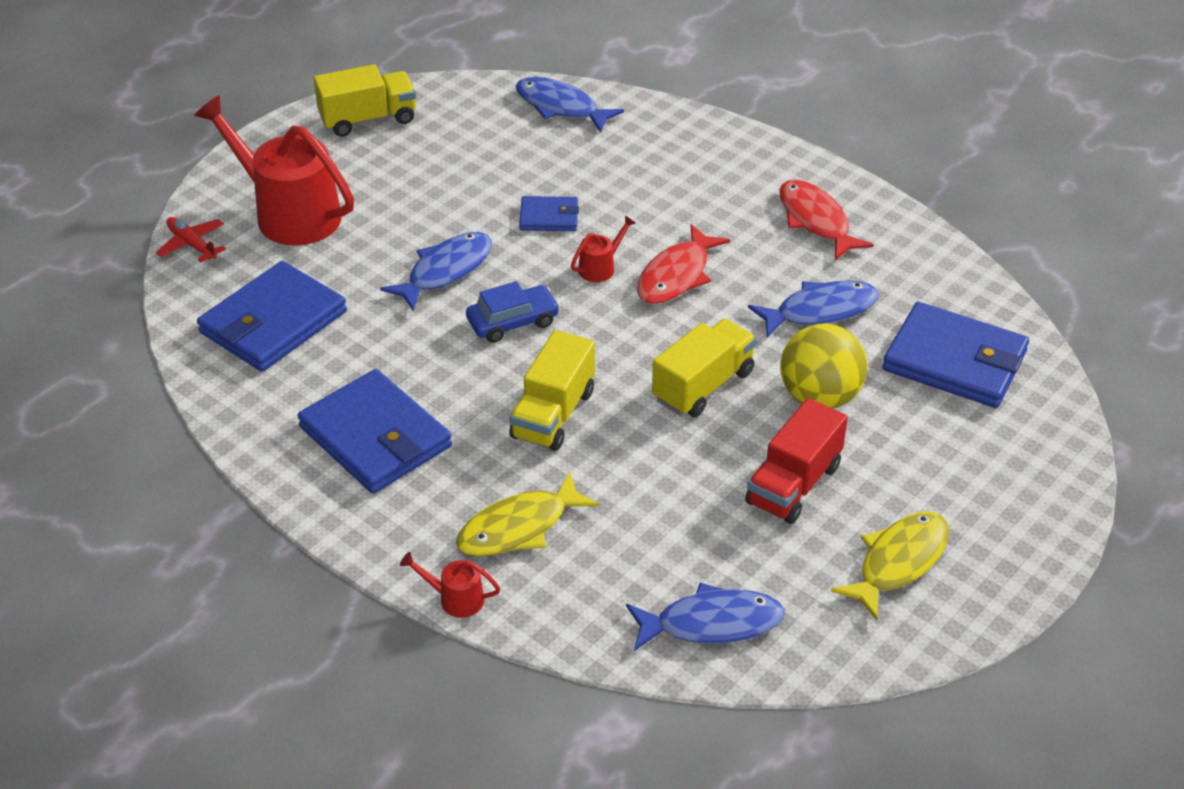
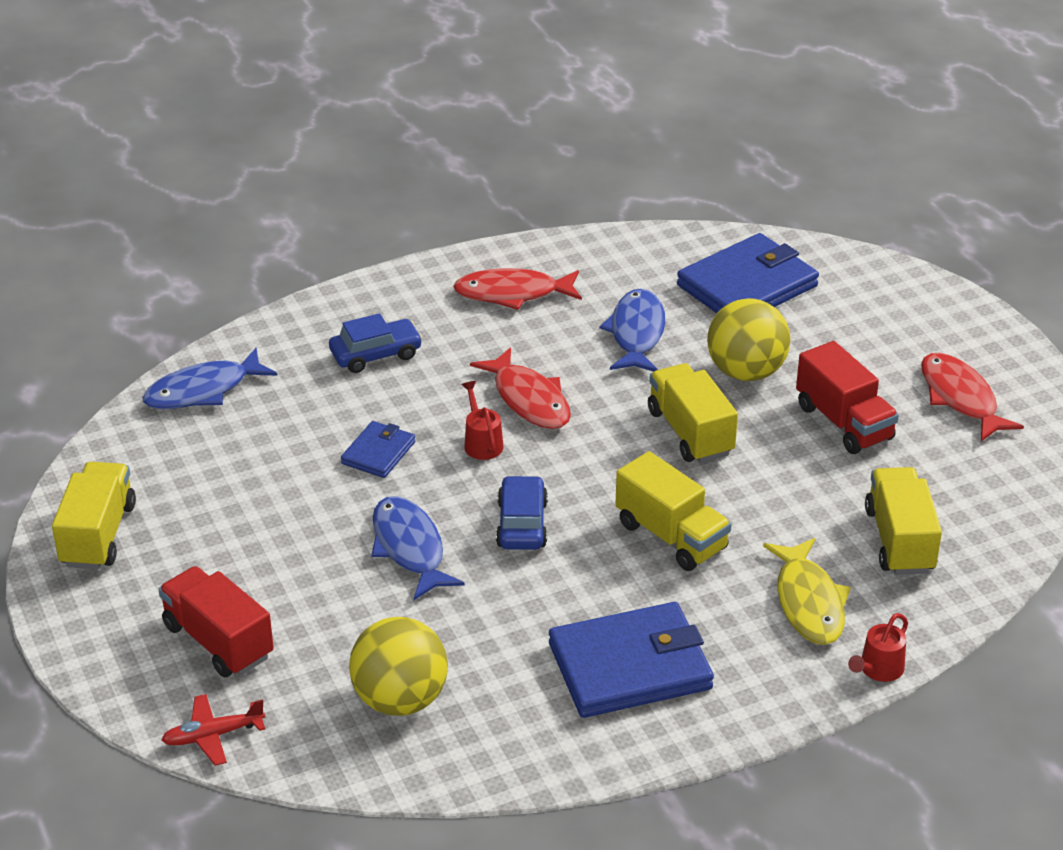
camera: 65 degrees left, 5 degrees down
red watering can [194,95,354,246] -> red truck [158,566,274,677]
blue wallet [197,261,347,372] -> yellow ball [349,617,448,716]
blue fish [626,582,785,651] -> none
yellow fish [831,512,949,620] -> red fish [921,353,1024,441]
none -> blue car [329,313,423,373]
none -> yellow truck [865,467,942,575]

